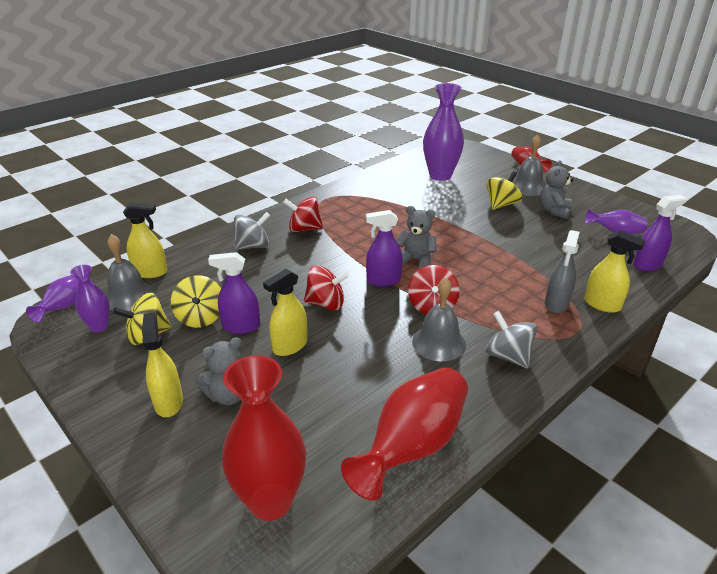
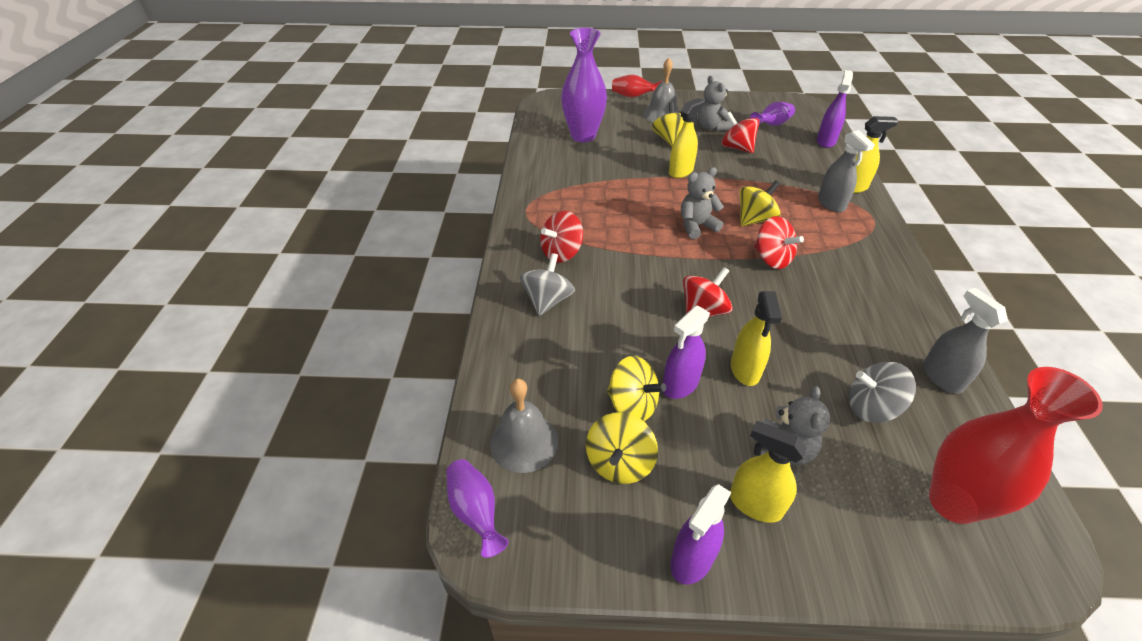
camera: 45 degrees left, 10 degrees up
purple vase [70,265,110,332] -> none
yellow spray bottle [123,203,167,278] -> yellow spray bottle moved to [669,98,704,178]
red vase [341,368,468,501] -> grey spray bottle [923,288,1008,394]
purple spray bottle [366,210,403,287] -> purple spray bottle moved to [671,484,732,585]
grey bell [412,278,466,361] -> none
grey spinning top [486,311,537,369] -> grey spinning top moved to [849,362,916,423]
none -> red spinning top [721,112,759,153]
none -> yellow spinning top [740,180,781,226]

